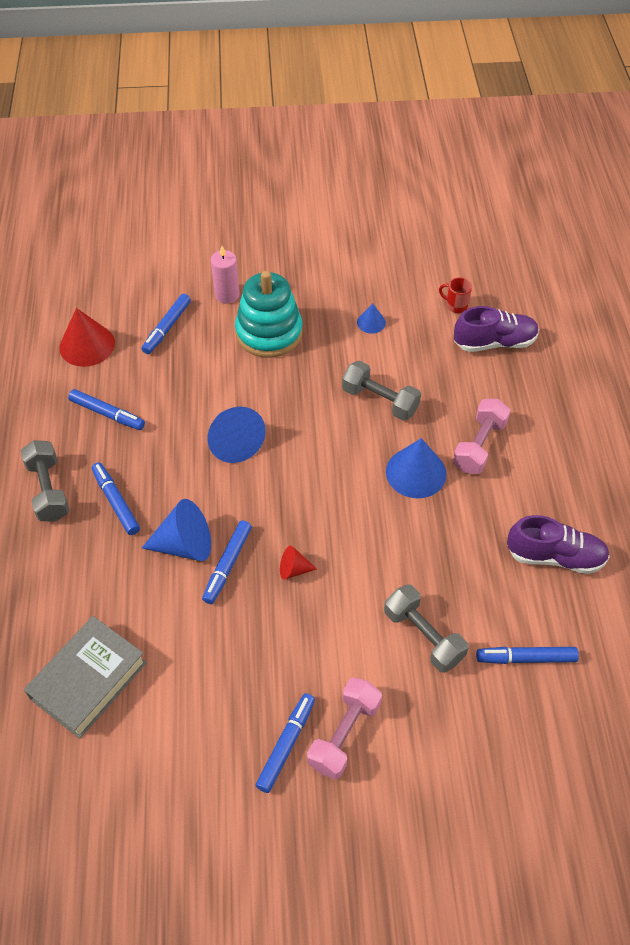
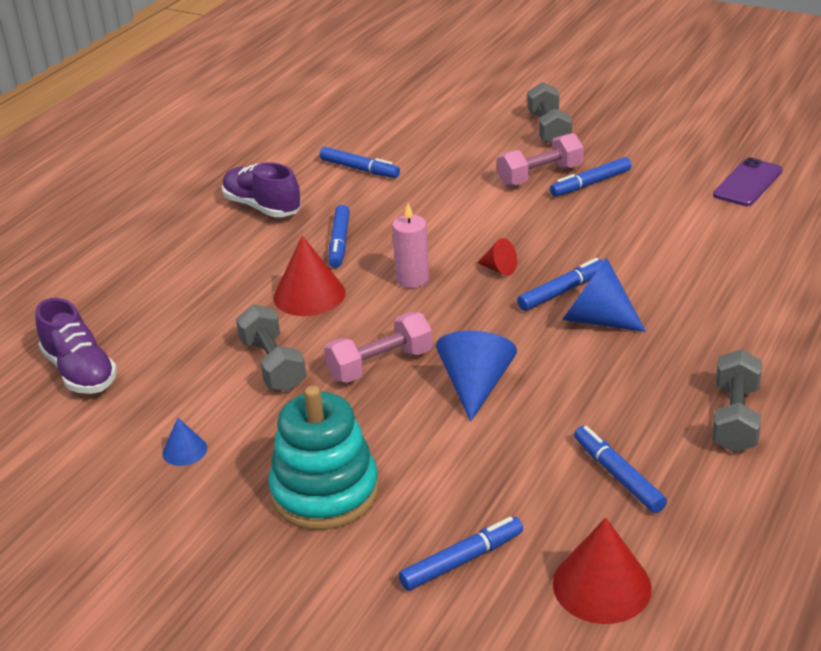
camera: 145 degrees left, 20 degrees down
grey book [24,616,147,739] -> none
blue marker [92,462,140,535] -> blue marker moved to [329,205,350,268]
pink candle [211,246,240,304] -> pink candle moved to [392,203,429,288]
grey dumbbell [384,584,469,673] -> grey dumbbell moved to [527,82,572,144]
blue cone [386,438,447,498] -> red cone [273,236,345,316]
red mug [439,277,472,313] -> none
pink dumbbell [453,399,511,474] -> pink dumbbell moved to [324,312,433,383]
purple shoe [454,306,539,352] -> purple shoe turned 150 degrees counterclockwise [35,298,117,394]
none -> purple phone [713,158,783,206]

